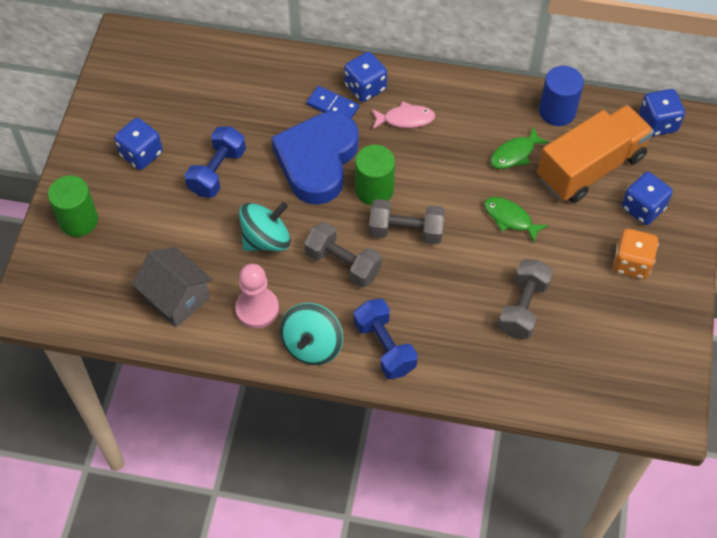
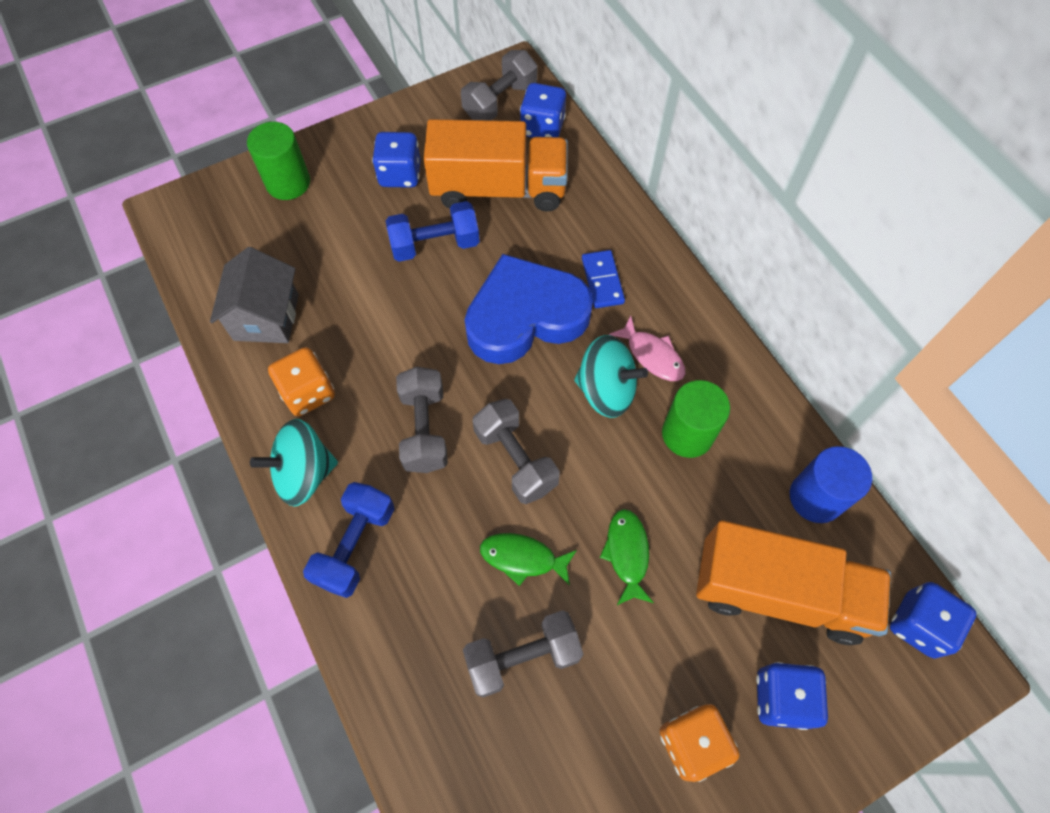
camera: 50 degrees right, 5 degrees up
pink pawn [235,264,279,328] -> orange dice [268,347,335,416]
turquoise spinning top [239,202,291,251] -> turquoise spinning top moved to [574,335,648,418]
blue dice [344,52,387,102] -> blue dice moved to [520,83,566,138]
green cylinder [355,145,395,206] -> green cylinder moved to [662,380,730,458]
green fish [490,127,549,169] -> green fish moved to [480,533,577,586]
none -> orange truck [423,119,568,212]
none -> grey dumbbell [461,50,538,120]

